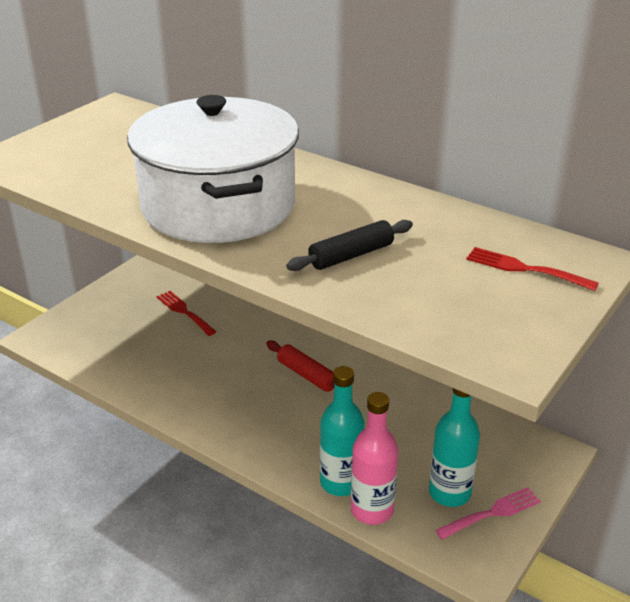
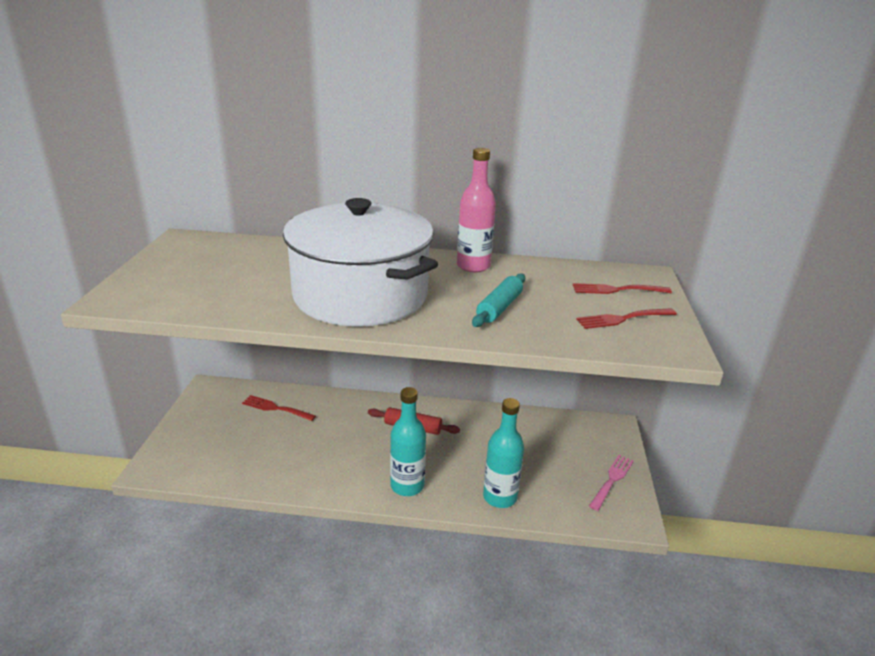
camera: 30 degrees left, 5 degrees down
black rolling pin [286,220,413,271] -> turquoise rolling pin [472,273,525,327]
pink bottle [351,392,398,525] -> pink bottle moved to [457,148,496,272]
turquoise bottle [429,388,480,507] -> turquoise bottle moved to [390,387,426,496]
none -> red fork [576,308,677,329]

